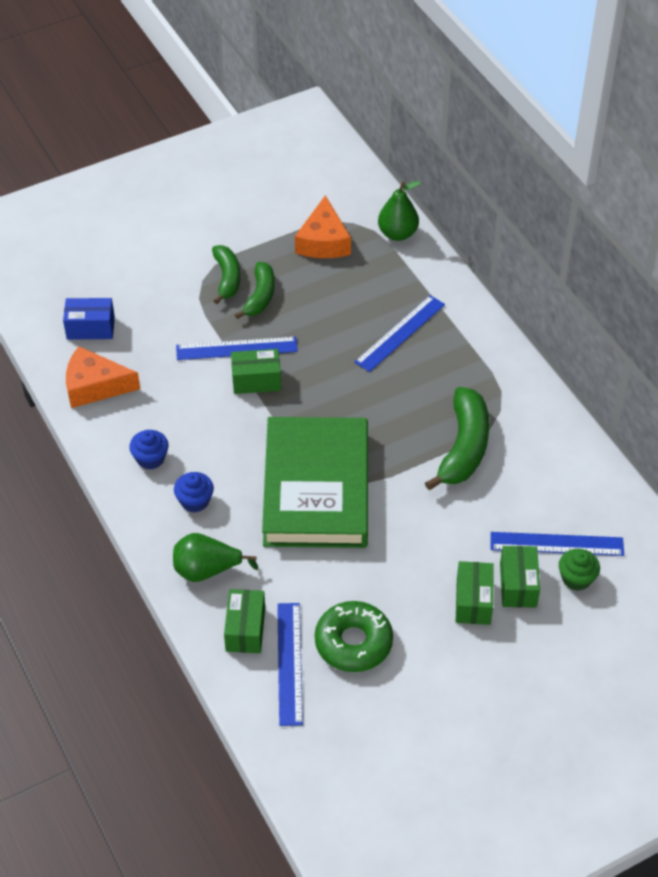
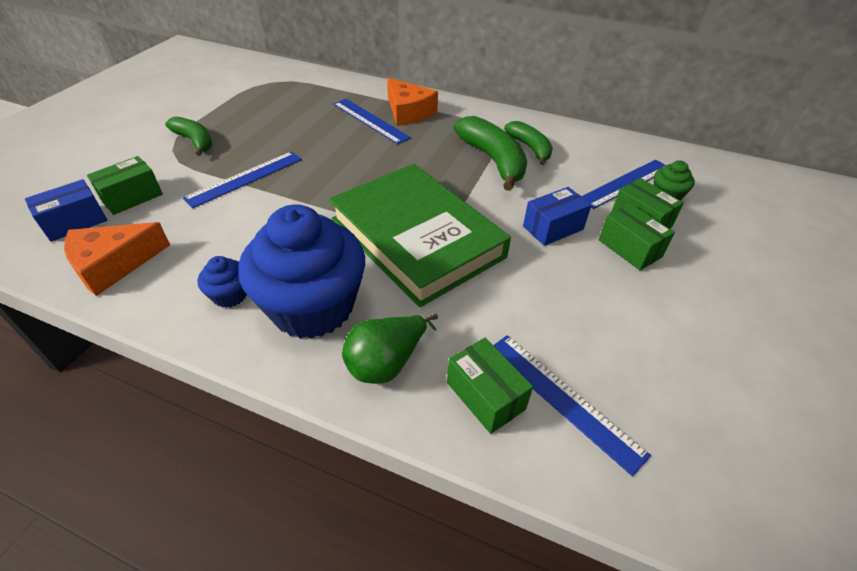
camera: 40 degrees left, 5 degrees down
blue cupcake [174,472,214,512] -> blue cupcake [238,204,365,339], size x2.37
green box [231,349,281,394] -> green box moved to [87,156,163,215]
green banana [235,262,275,319] -> green banana moved to [504,121,553,165]
orange cheese [295,195,351,258] -> orange cheese moved to [387,78,438,126]
green donut [315,601,393,672] -> none
blue ruler [354,295,445,372] -> blue ruler turned 45 degrees counterclockwise [333,99,411,144]
green pear [378,181,421,241] -> none
none -> blue box [523,187,591,246]

